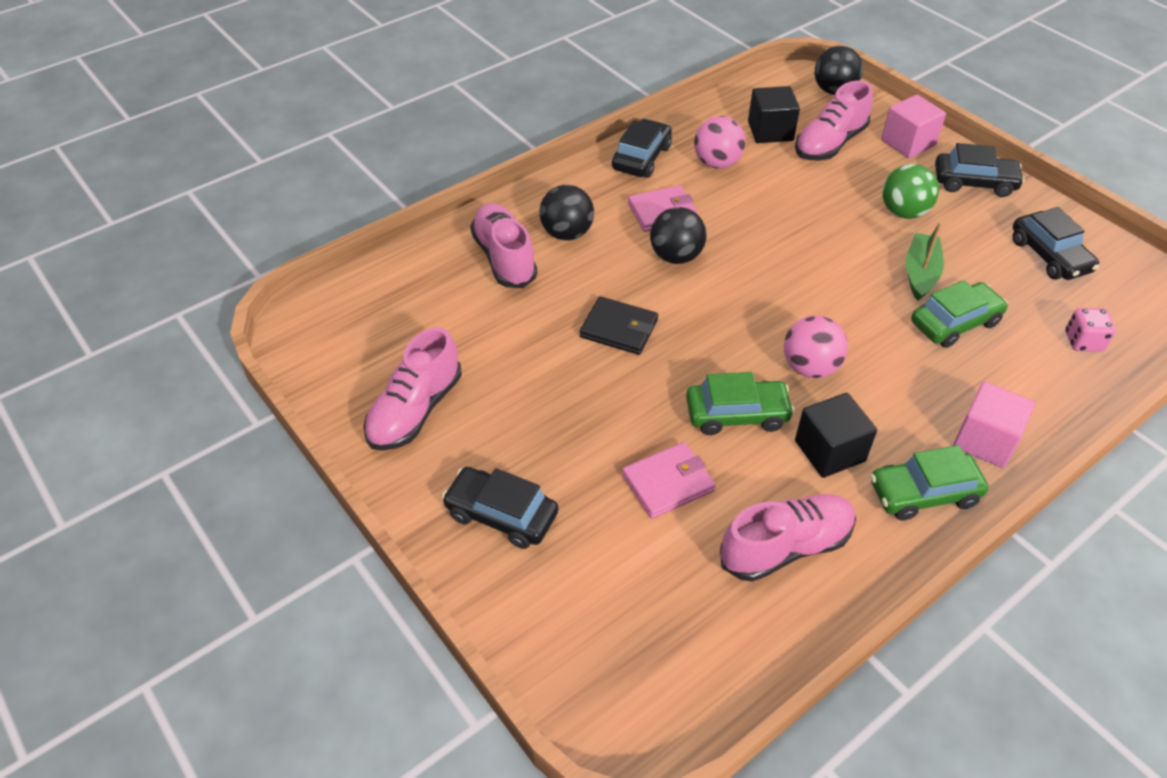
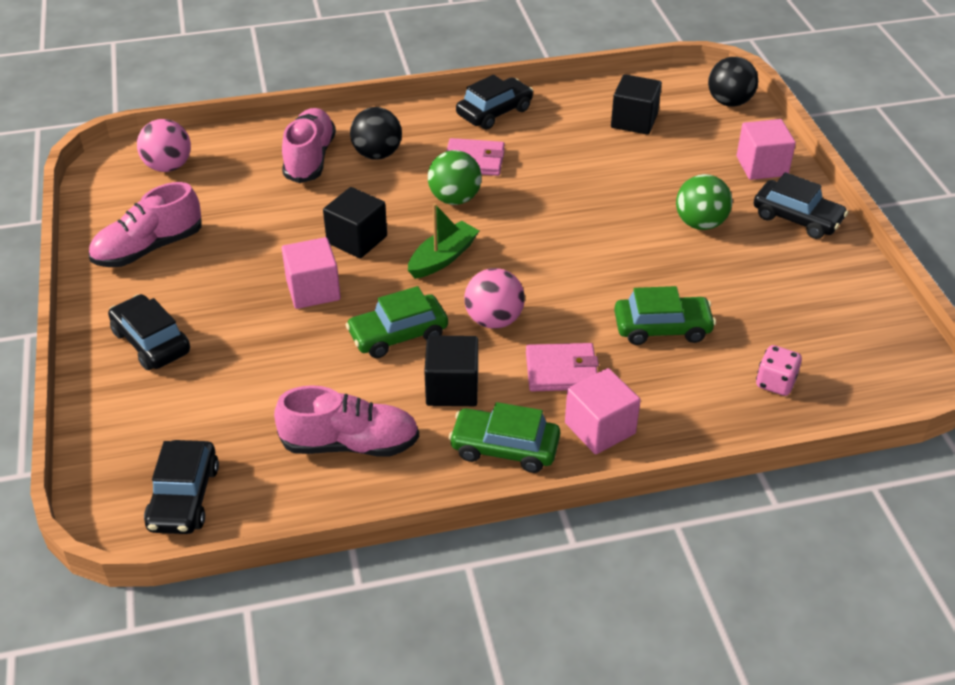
camera: 25 degrees right, 5 degrees down
black wallet [580,296,658,355] -> black cube [323,187,387,259]
pink wallet [622,442,716,519] -> pink wallet moved to [526,343,599,391]
black ball [650,207,707,264] -> green ball [428,150,482,205]
green car [686,372,795,435] -> green car turned 135 degrees clockwise [346,286,448,358]
pink ball [694,116,746,169] -> pink ball moved to [137,119,191,172]
pink shoe [795,81,873,161] -> none
green boat [906,222,944,301] -> green boat moved to [408,203,479,279]
black car [1012,207,1099,280] -> black car moved to [144,440,219,534]
none -> pink cube [282,237,341,309]

